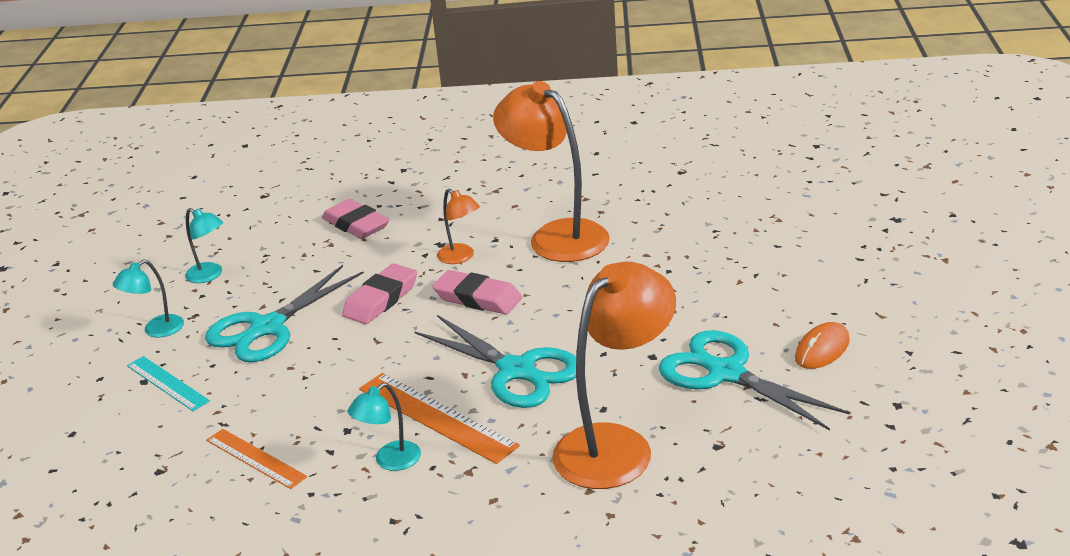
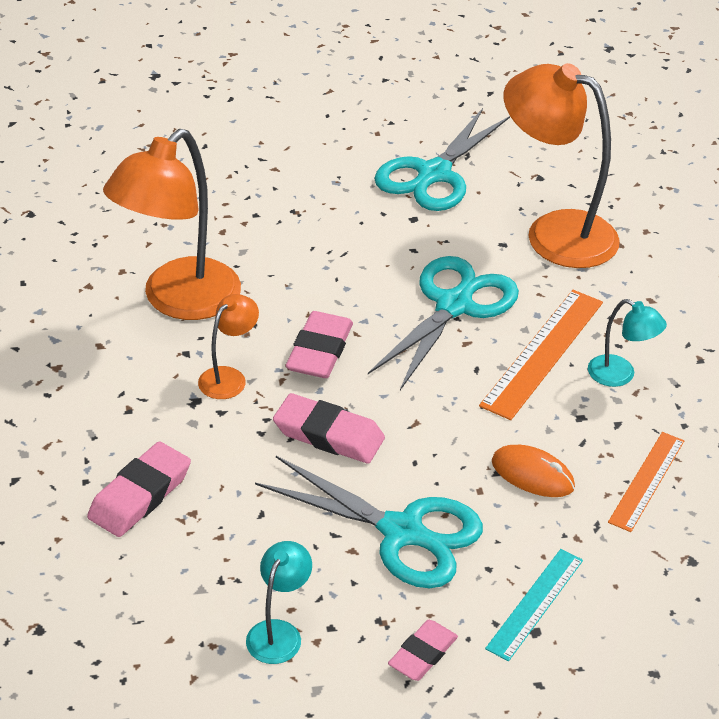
camera: 105 degrees left, 10 degrees up
turquoise lamp [113,260,184,337] -> pink eraser [388,620,458,681]
orange mouse [795,322,850,369] -> orange mouse moved to [492,445,575,497]

